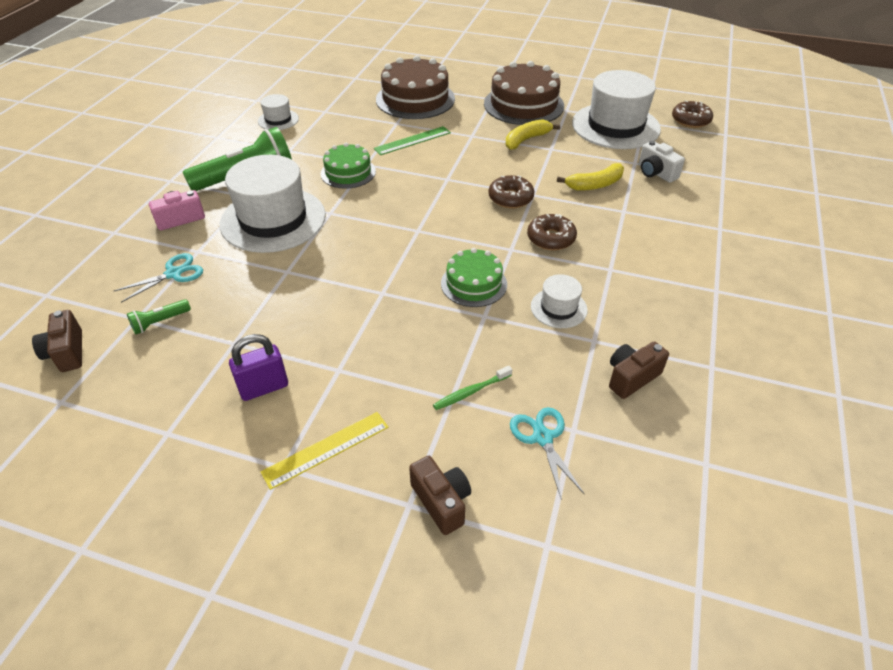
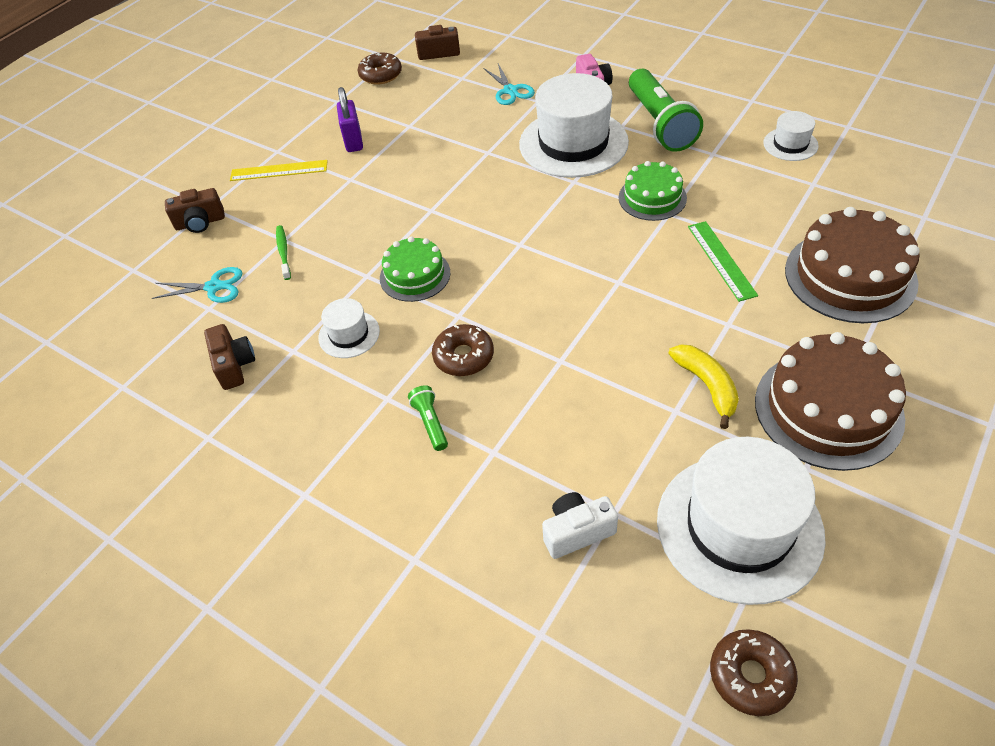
camera: 110 degrees right, 5 degrees up
green flashlight [127,299,191,334] -> green flashlight moved to [408,385,448,451]
yellow ruler [261,412,388,490] -> yellow ruler turned 75 degrees counterclockwise [230,160,328,181]
brown donut [488,175,534,208] -> brown donut moved to [358,53,402,85]
yellow banana [557,163,624,191] -> none

